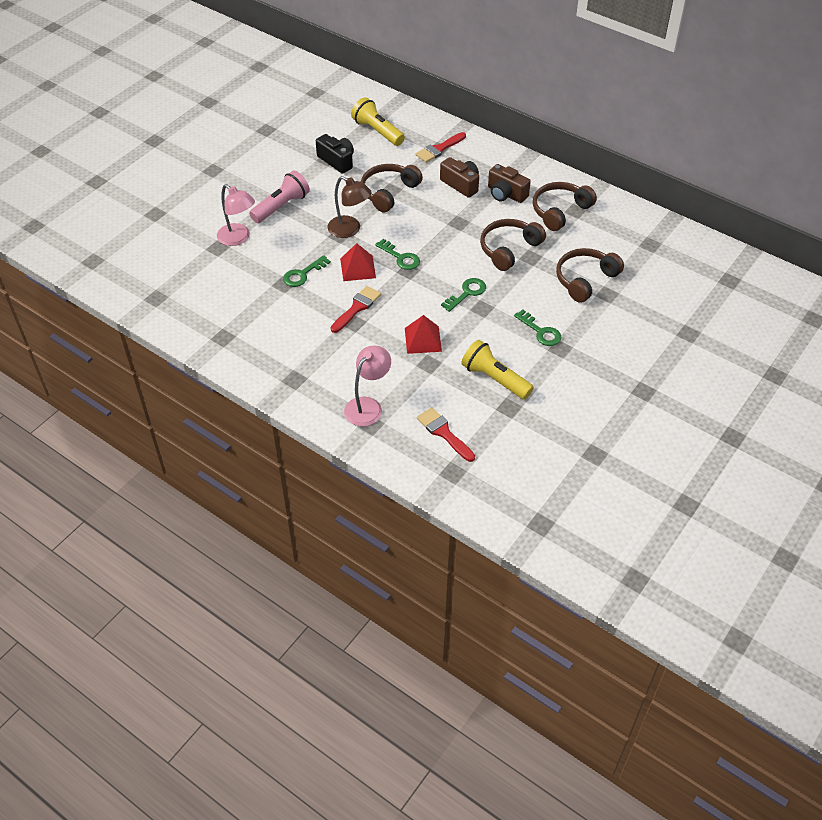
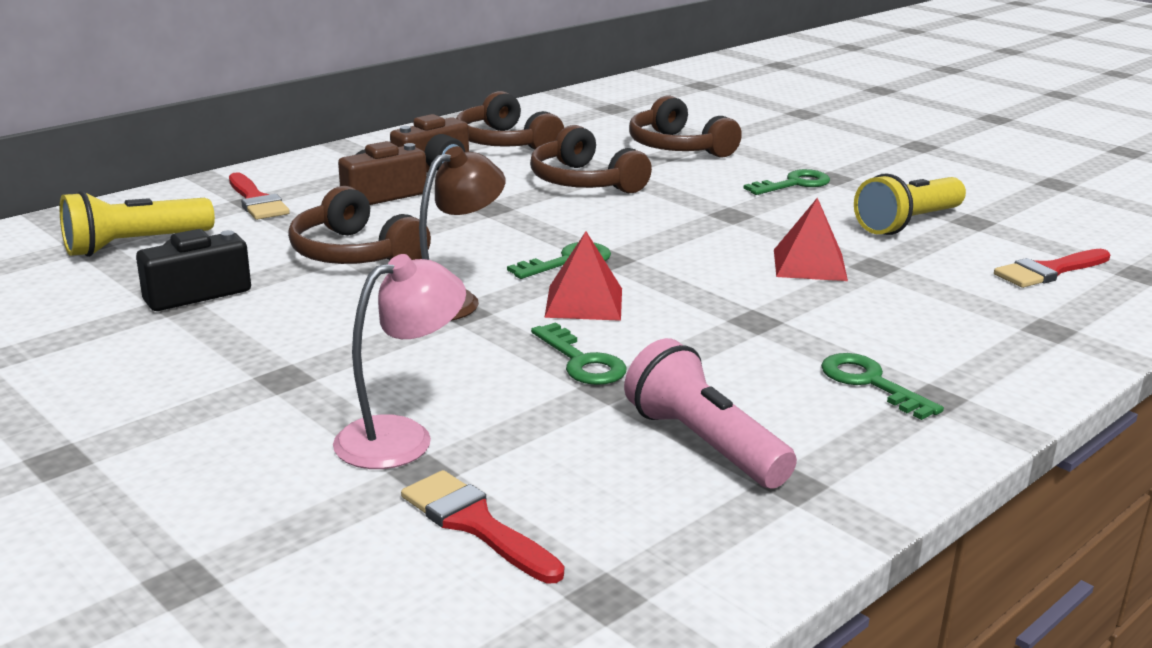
camera: 80 degrees left, 25 degrees down
pink flashlight [249,170,310,223] -> pink flashlight moved to [624,338,797,489]
red brush [331,286,381,333] -> red brush moved to [401,470,564,584]
pink lamp [344,346,391,426] -> none
green key [441,278,486,312] -> green key moved to [821,353,944,420]

